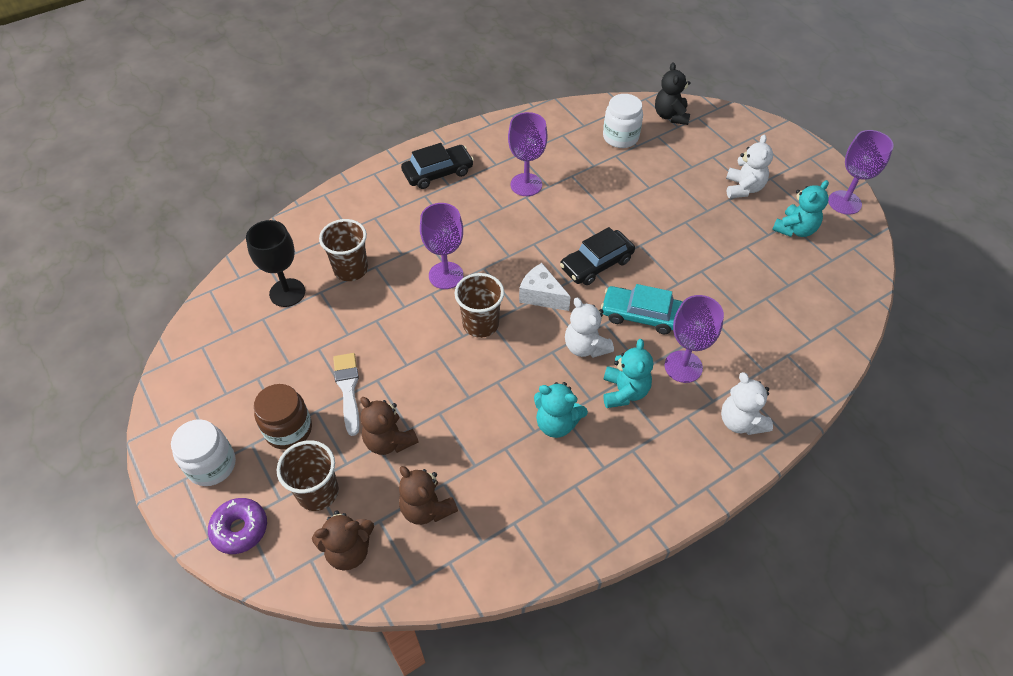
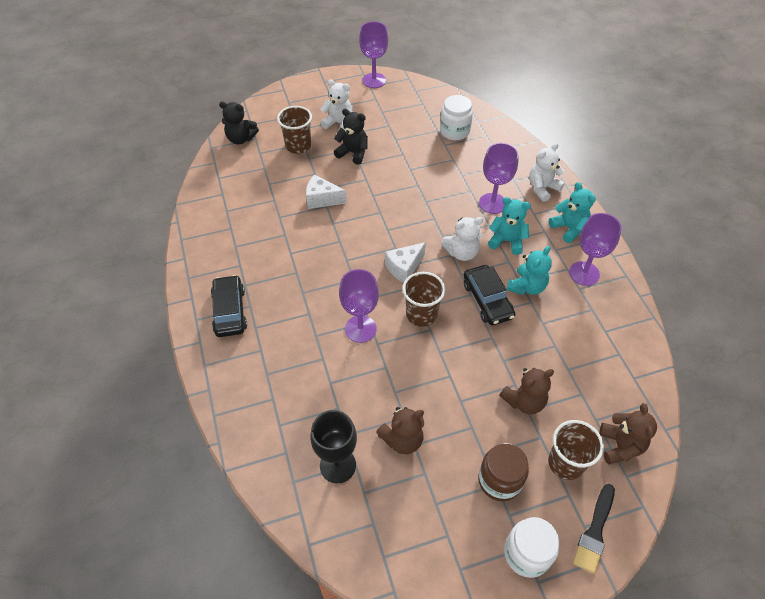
camera: 75 degrees left, 0 degrees up
purple donut [208,498,267,554] -> black brush [573,484,615,574]
brown cup [319,219,368,281] -> brown cup moved to [277,106,312,154]
white brush [333,353,360,436] -> none
brown teddy bear [399,466,458,525] -> brown teddy bear moved to [376,407,424,454]
purple goblet [508,112,547,196] -> purple goblet moved to [569,213,622,286]
black car [560,227,635,285] -> black car moved to [464,265,515,325]
turquoise car [601,284,682,334] -> none
white jar [603,94,643,148] -> white jar moved to [440,95,473,140]
white teddy bear [721,372,773,435] -> white teddy bear turned 150 degrees clockwise [529,143,565,202]
turquoise teddy bear [772,180,829,237] -> turquoise teddy bear moved to [549,182,596,243]
none -> white cheese [306,174,347,209]
none -> black teddy bear [334,109,368,165]

